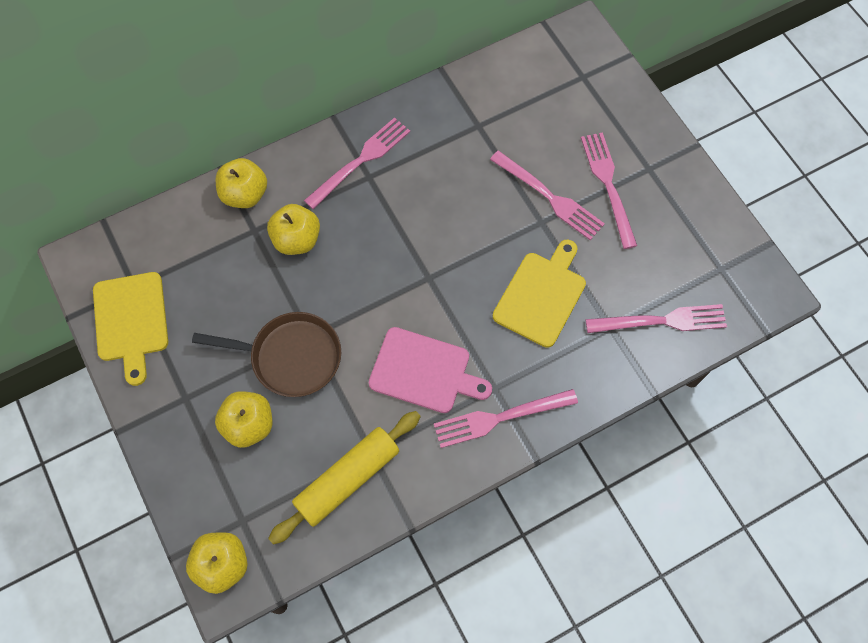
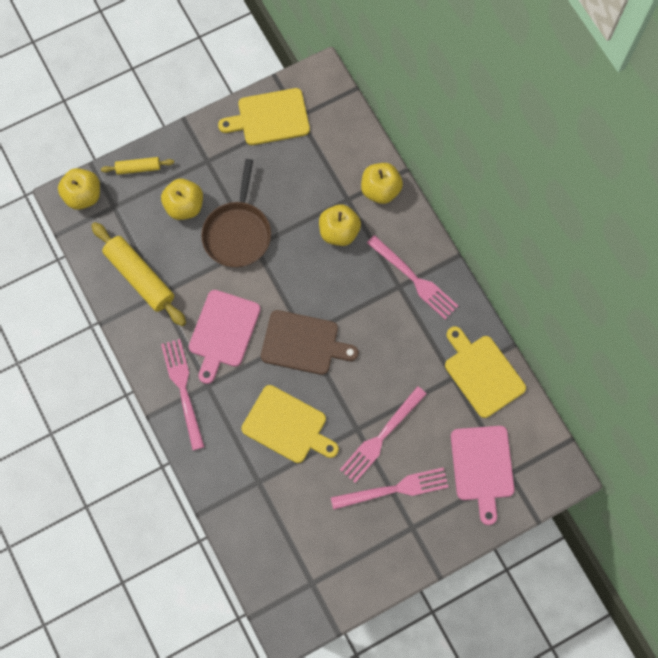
camera: 90 degrees right, 5 degrees up
pink fork [586,304,727,333] -> none
none -> yellow rolling pin [101,157,174,175]
none -> brown cutting board [261,310,358,375]
none -> yellow cutting board [445,326,526,418]
none -> pink cutting board [451,426,515,525]

